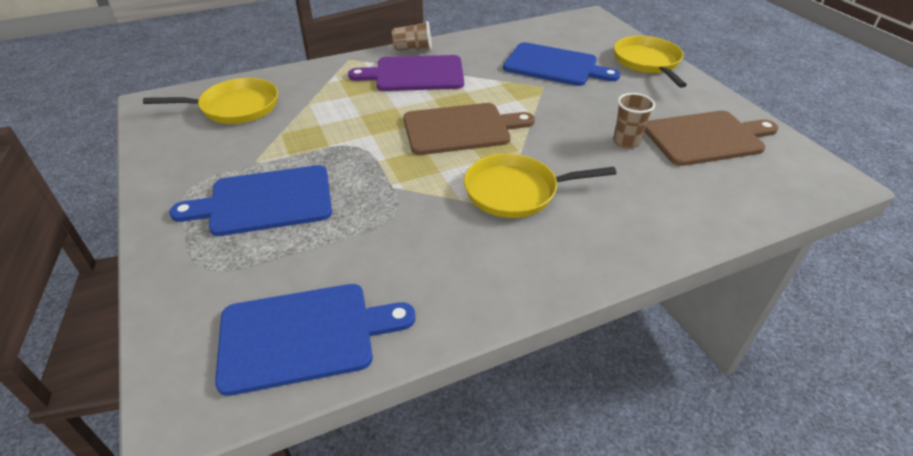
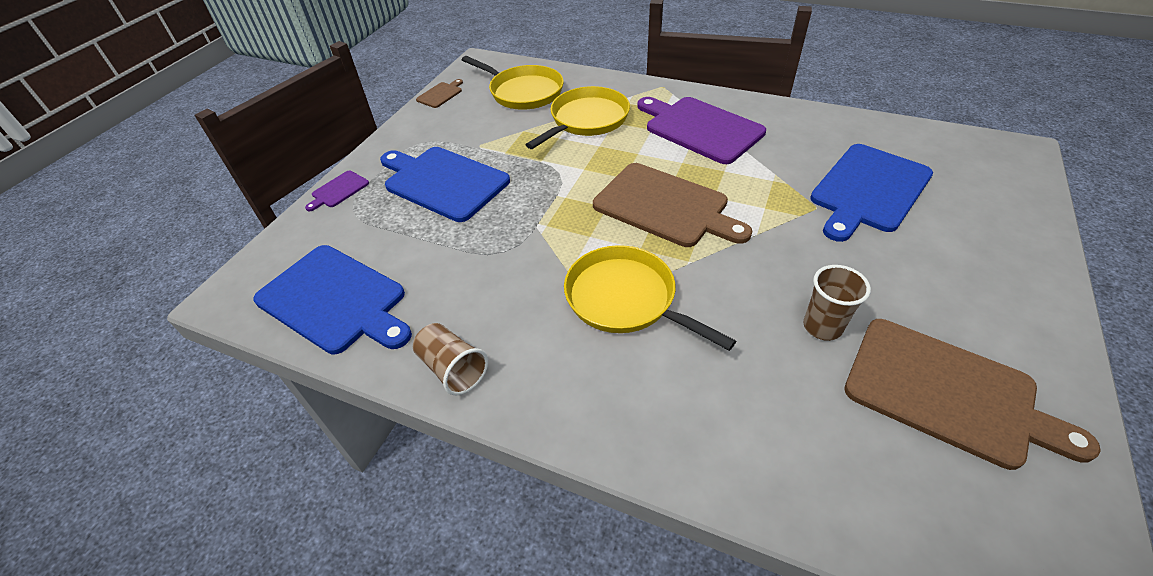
camera: 50 degrees right, 5 degrees up
brown cup [392,21,432,50] -> brown cup moved to [413,323,488,395]
blue cutting board [503,42,620,86] -> blue cutting board turned 60 degrees clockwise [810,144,933,242]
yellow pan [614,36,687,88] -> yellow pan moved to [526,86,630,149]
none -> purple cutting board [305,171,369,211]
none -> brown cutting board [416,79,463,108]

